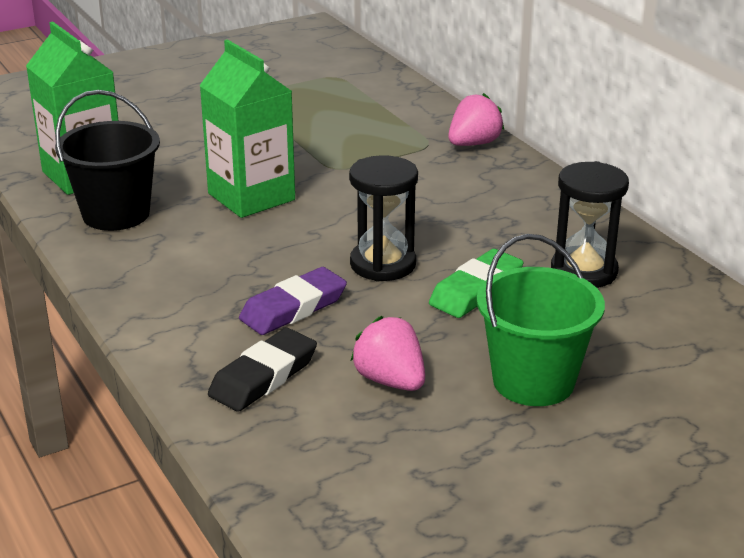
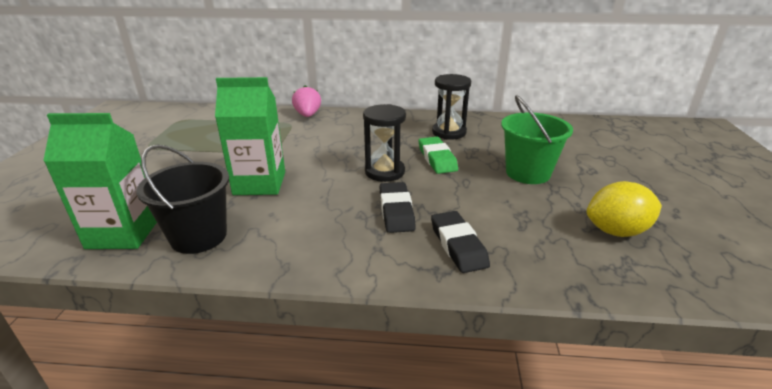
camera: 55 degrees left, 0 degrees up
purple eraser [239,267,347,335] -> black eraser [380,182,416,233]
pink strawberry [351,316,425,391] -> none
none -> yellow lemon [586,181,662,237]

